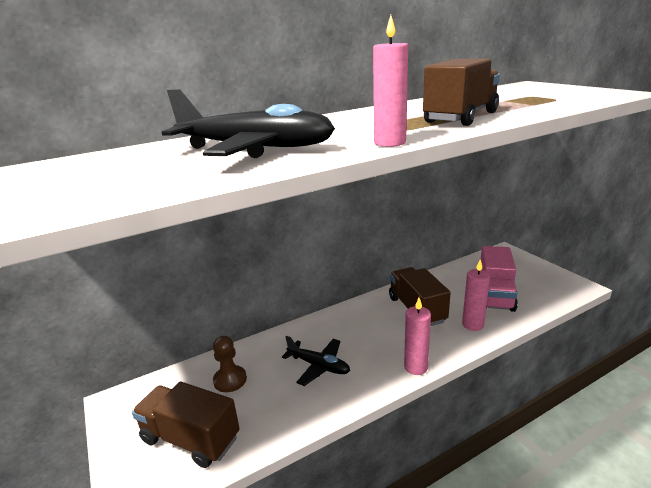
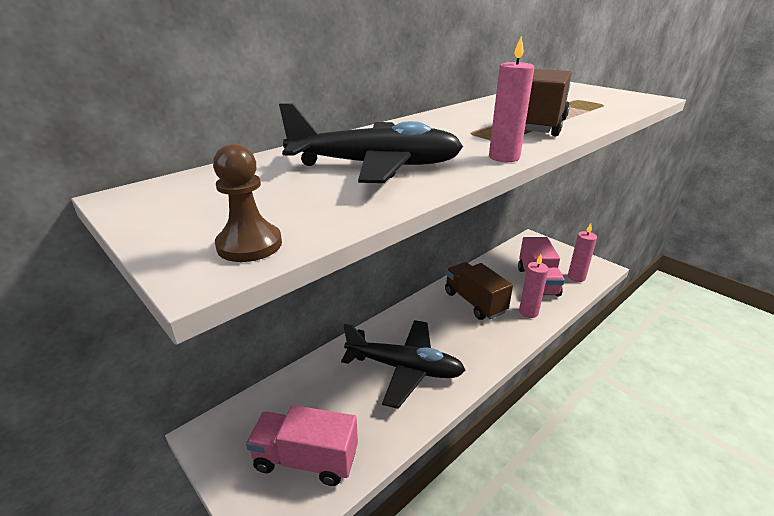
camera: 15 degrees left, 5 degrees up
brown truck [132,382,240,468] -> pink truck [246,405,358,486]
brown pawn [213,336,247,392] -> brown pawn moved to [213,144,282,262]
black plane [282,336,350,386] -> black plane [341,320,465,409], size x1.73
pink candle [404,298,431,375] -> pink candle moved to [568,223,597,282]

